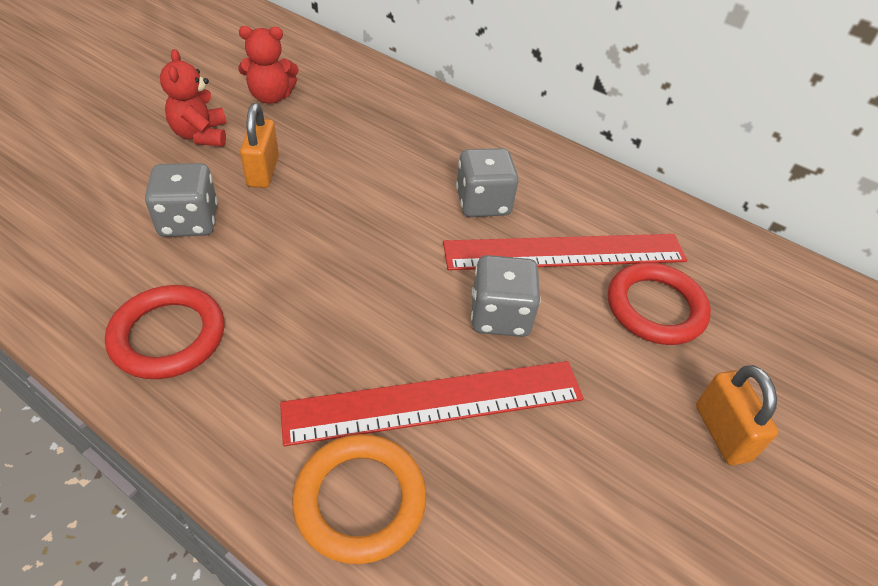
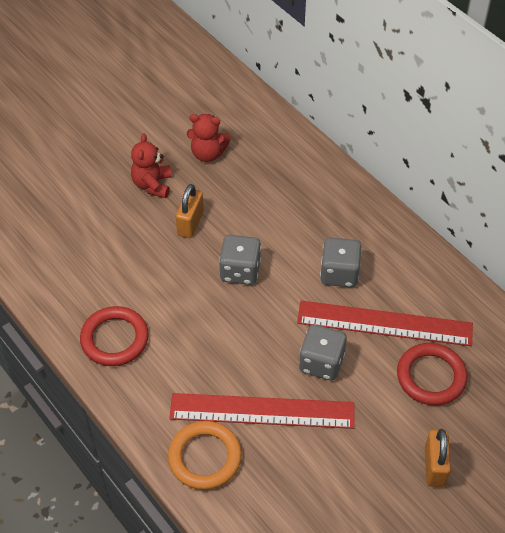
camera: 20 degrees right, 5 degrees up
grey dice [145,163,218,237] -> grey dice moved to [219,235,261,285]

